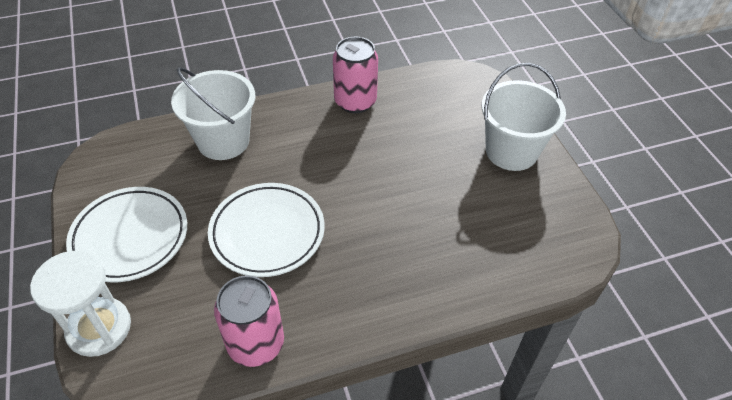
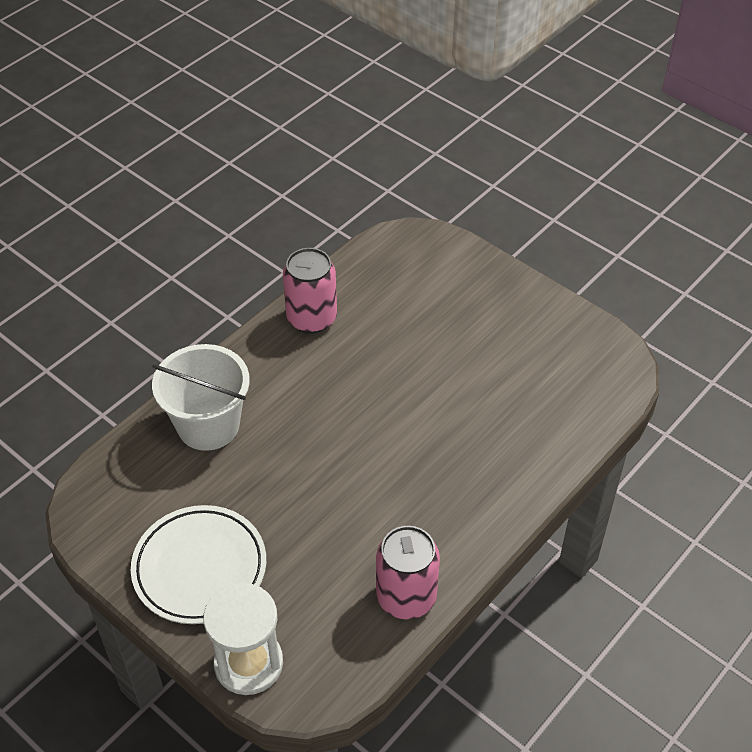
camera: 30 degrees left, 0 degrees up
white plate [208,183,325,277] -> none
white bucket [482,63,566,171] -> none

